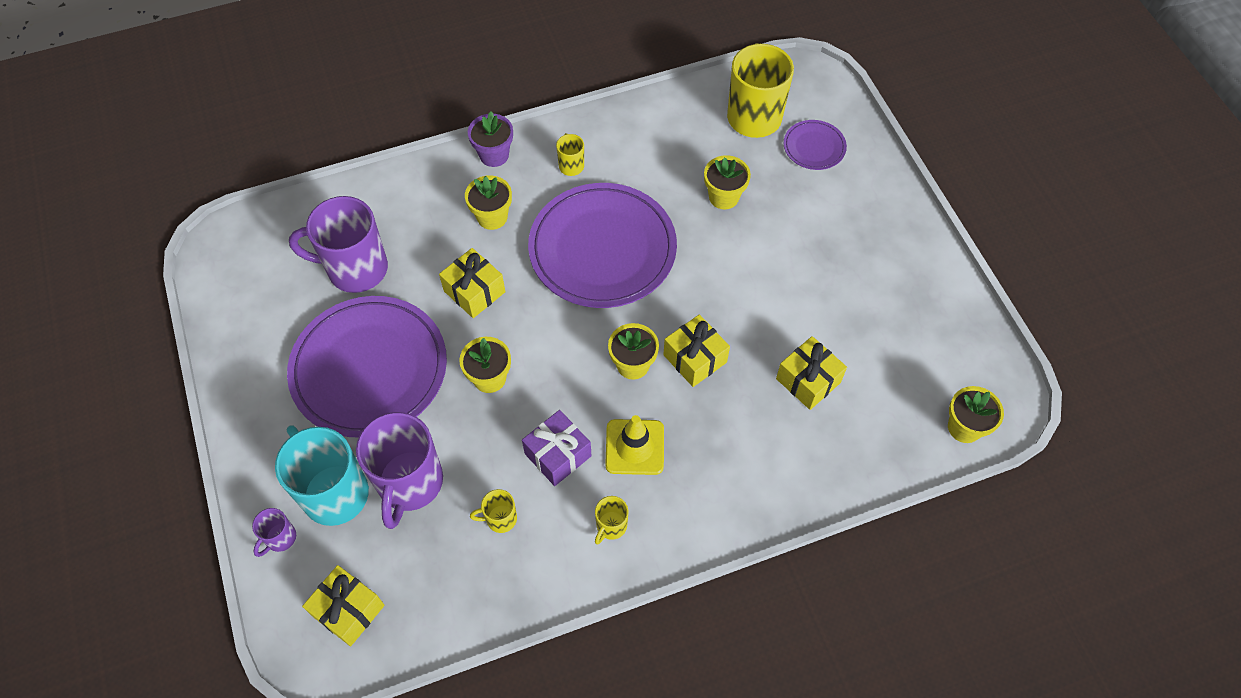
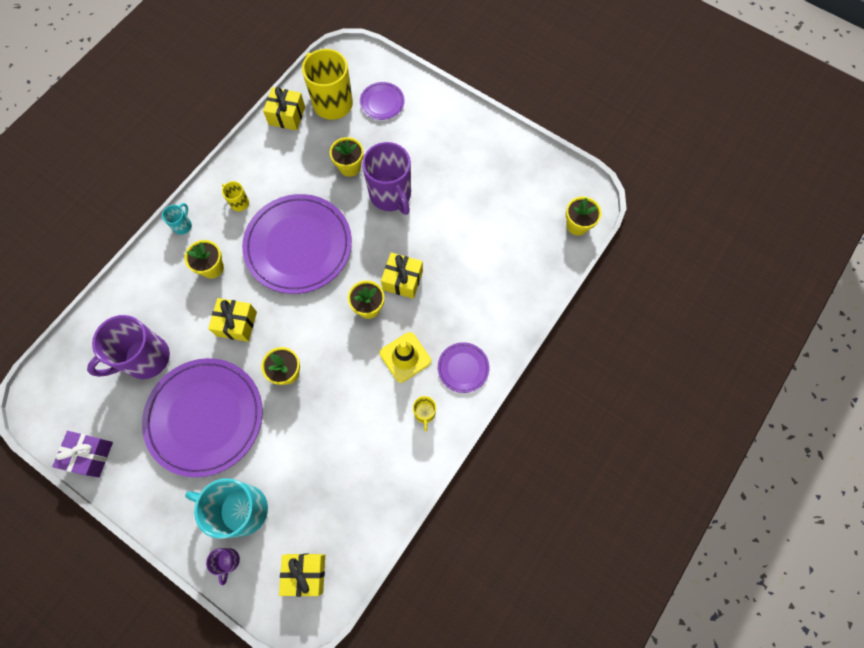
camera: 35 degrees left, 10 degrees up
purple mug [356,412,443,529] -> purple mug moved to [362,142,411,215]
purple flower pot [468,111,513,167] -> turquoise mug [162,203,192,235]
yellow mug [470,489,517,533] -> none
purple gift [522,410,591,486] -> purple gift moved to [52,431,113,478]
yellow gift [776,336,847,410] -> yellow gift moved to [263,87,305,131]
none -> purple plate [438,342,489,393]

